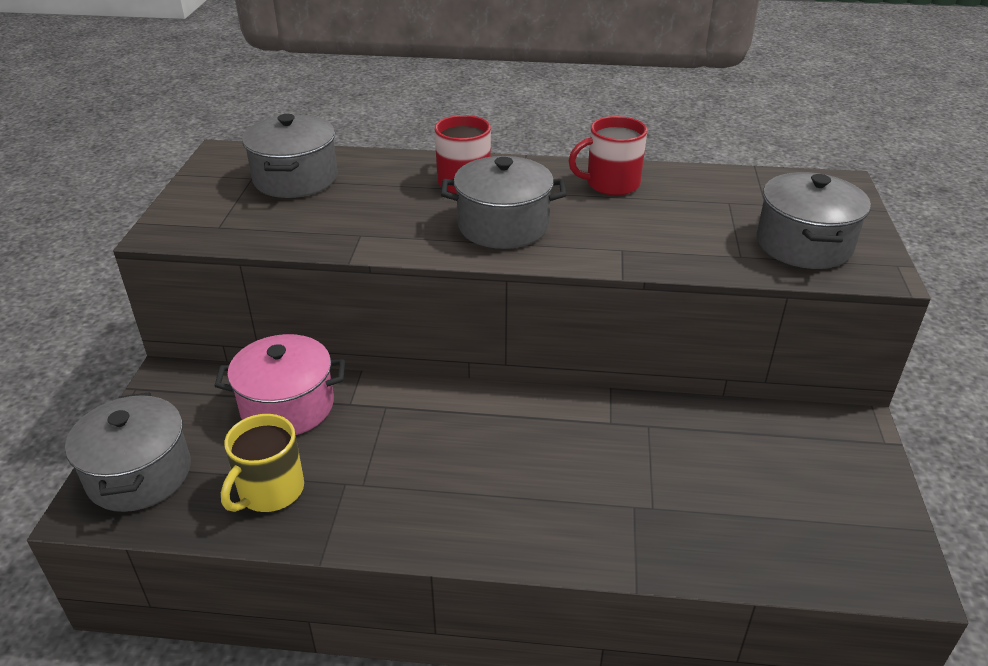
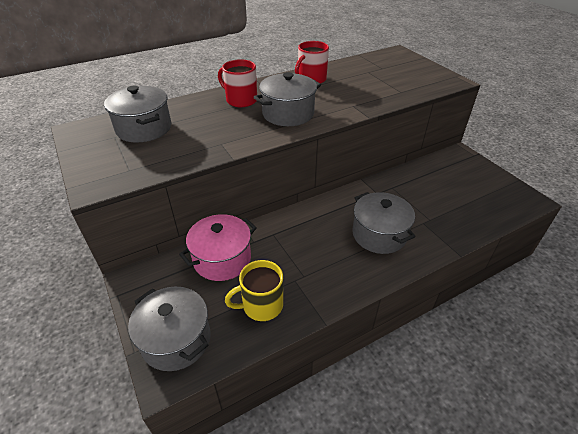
camera: 35 degrees left, 5 degrees up
yellow mug [221,414,304,512] -> yellow mug turned 75 degrees clockwise [225,260,283,321]
grey pot [757,172,871,269] -> grey pot moved to [352,192,416,254]

